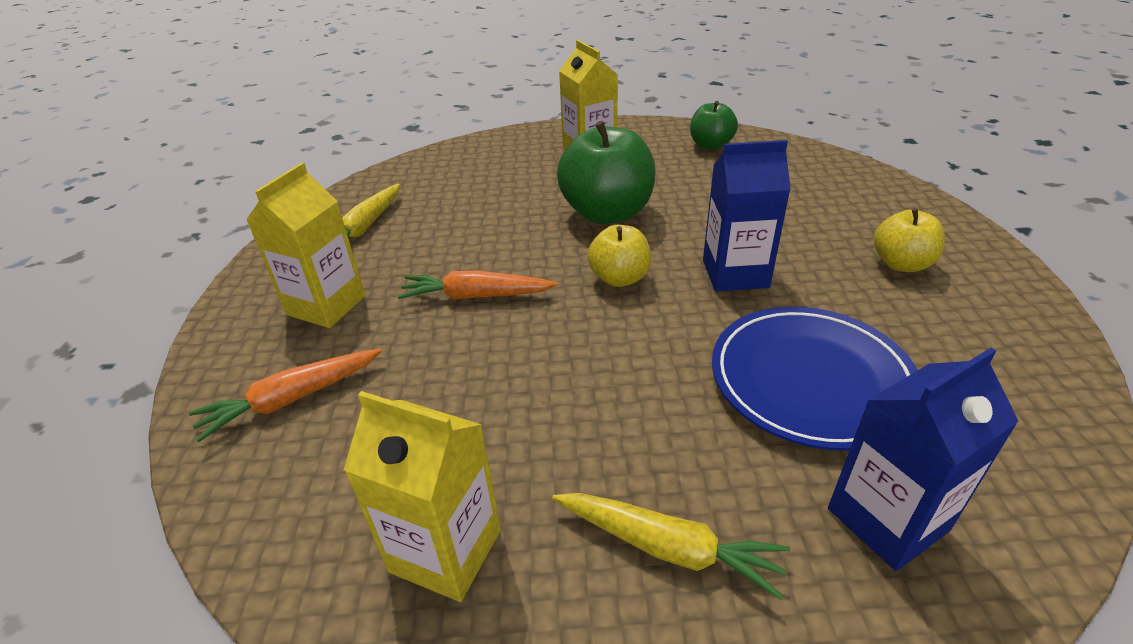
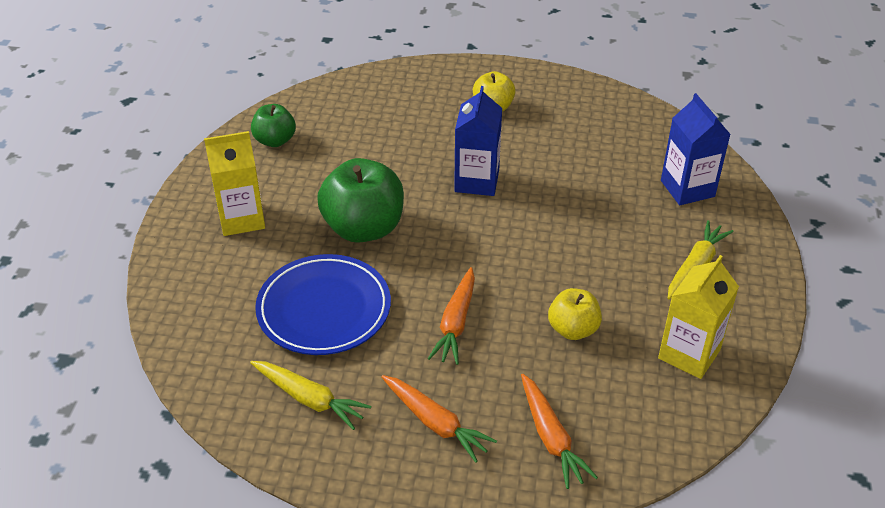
camera: 80 degrees left, 5 degrees up
yellow carton [246,163,366,328] -> orange carrot [381,375,497,463]
yellow apple [587,225,651,287] -> yellow apple moved to [548,288,602,340]
blue plate [712,306,918,451] -> blue plate moved to [255,254,391,355]

